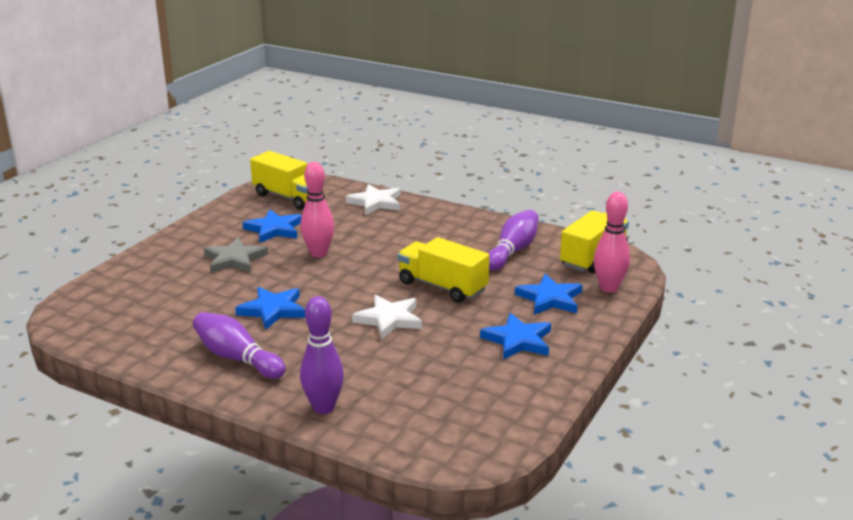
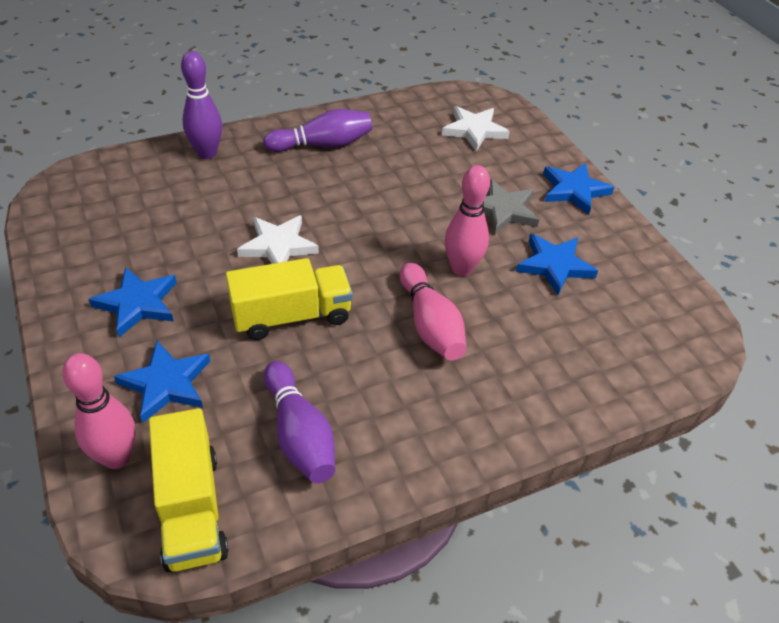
camera: 125 degrees right, 20 degrees up
blue star [235,287,305,329] -> blue star moved to [543,163,614,215]
yellow truck [250,151,324,210] -> none
white star [346,184,400,215] -> white star moved to [442,106,510,151]
none -> pink bowling pin [400,263,467,361]

